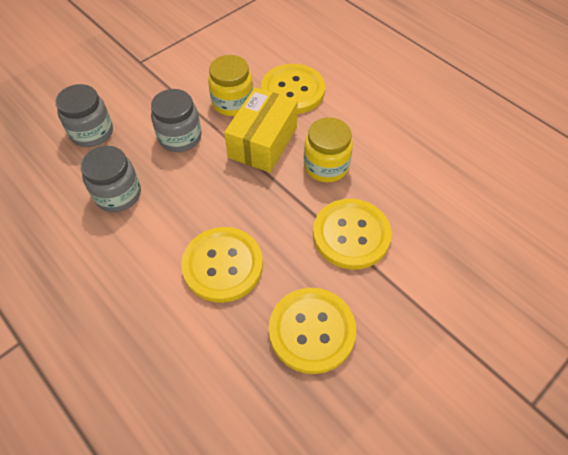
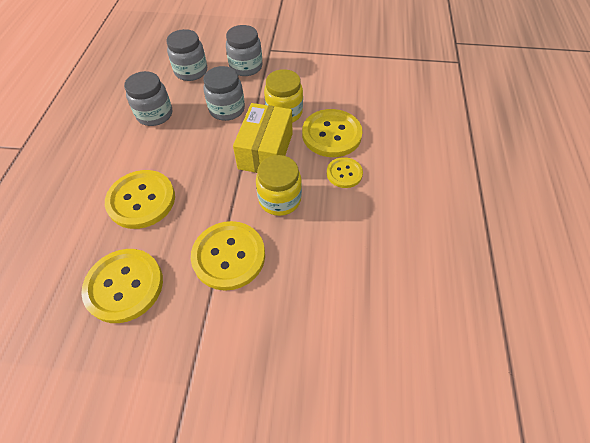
camera: 50 degrees right, 0 degrees up
yellow box [224,87,298,173] -> yellow box turned 60 degrees counterclockwise [233,103,292,173]
none -> grey jar [226,25,262,76]
none -> yellow button [327,157,363,188]

